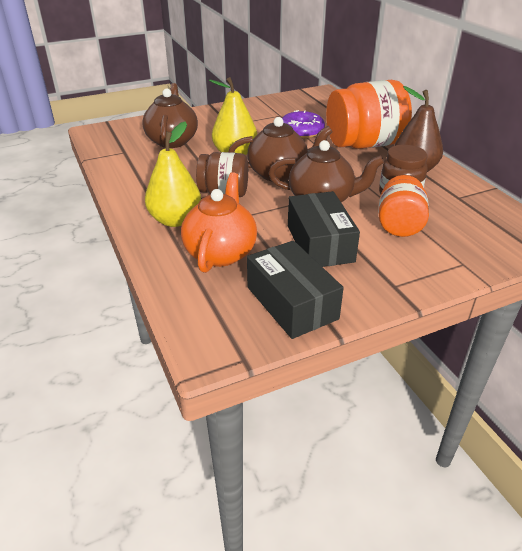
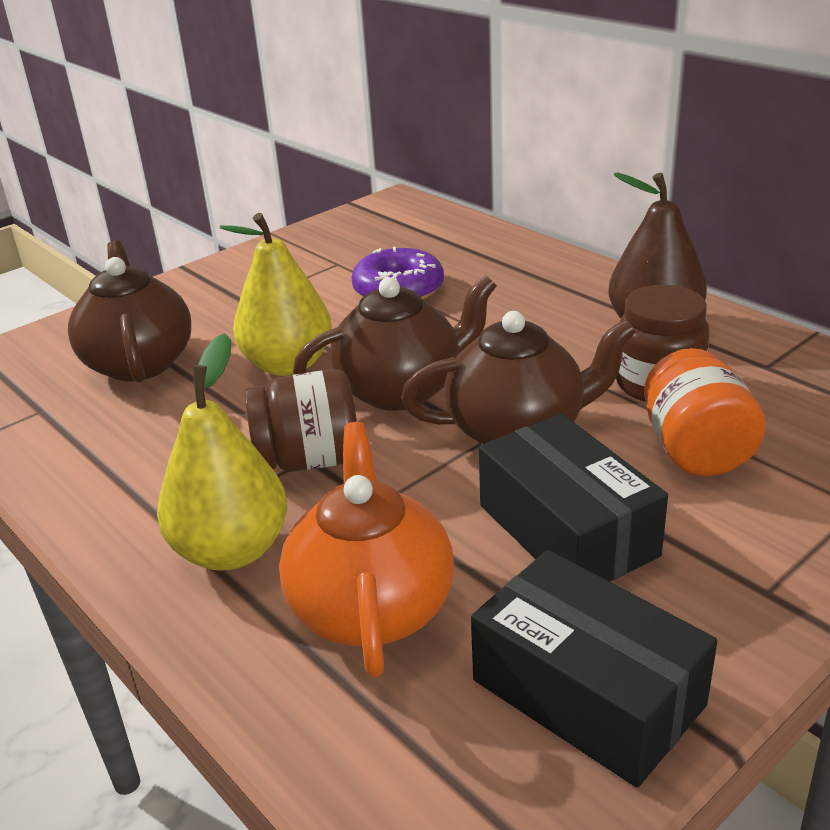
camera: 15 degrees left, 5 degrees down
orange jar [326,80,412,149] -> none

